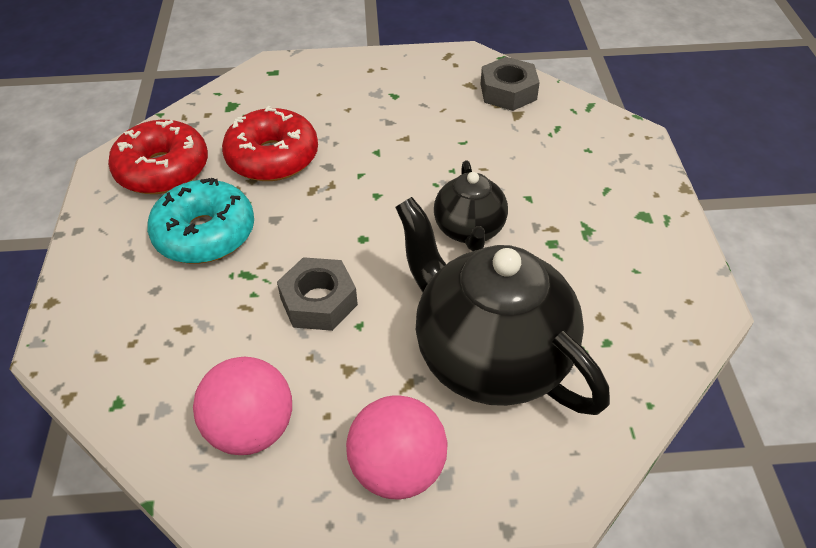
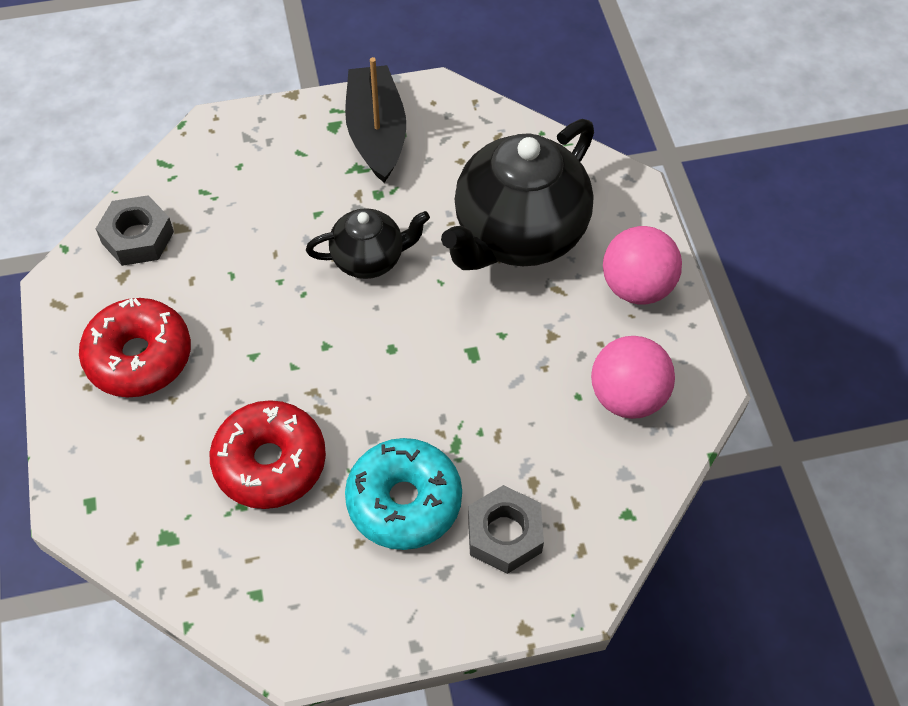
camera: 100 degrees left, 10 degrees up
red donut [108,120,208,194] -> red donut moved to [79,298,191,397]
grey nut [277,257,358,331] -> grey nut moved to [468,485,544,574]
none -> black boat [345,57,406,183]

